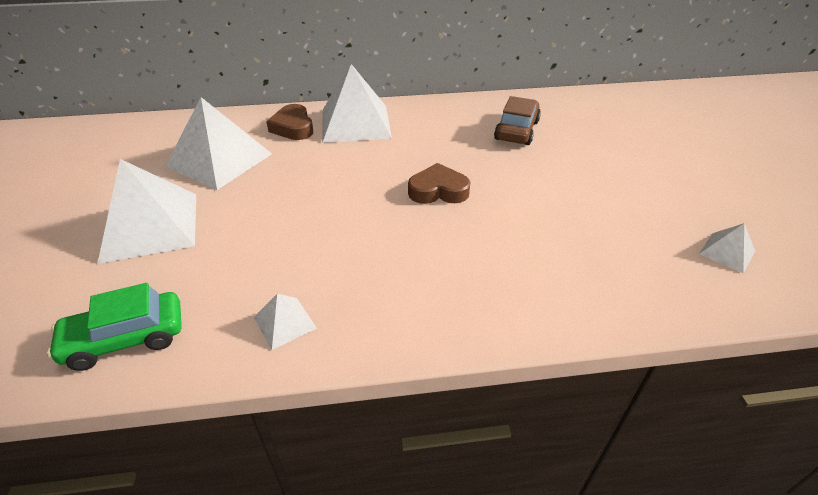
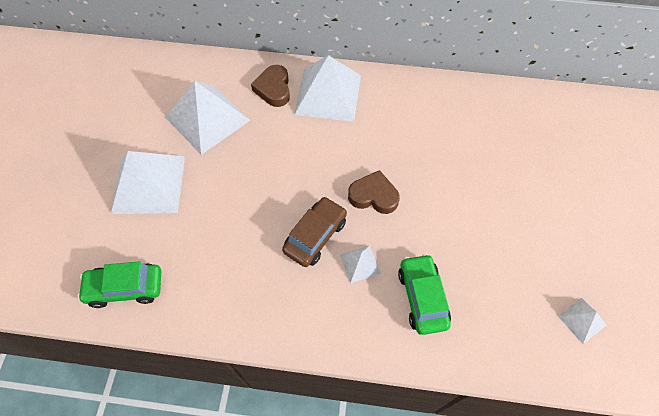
camera: 15 degrees right, 20 degrees up
white pyramid [254,293,317,350] -> white pyramid moved to [340,245,381,283]
brown car [494,96,541,145] -> brown car moved to [282,196,347,267]
none -> green car [398,254,451,335]

